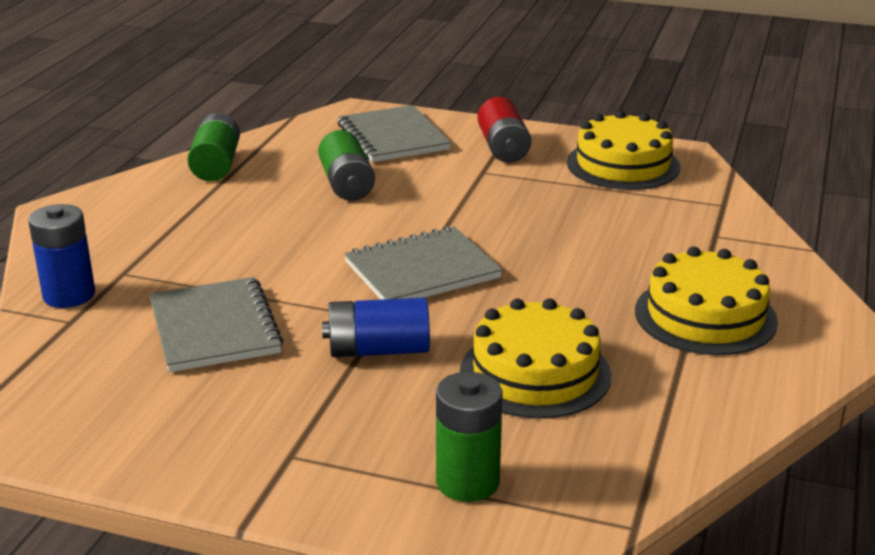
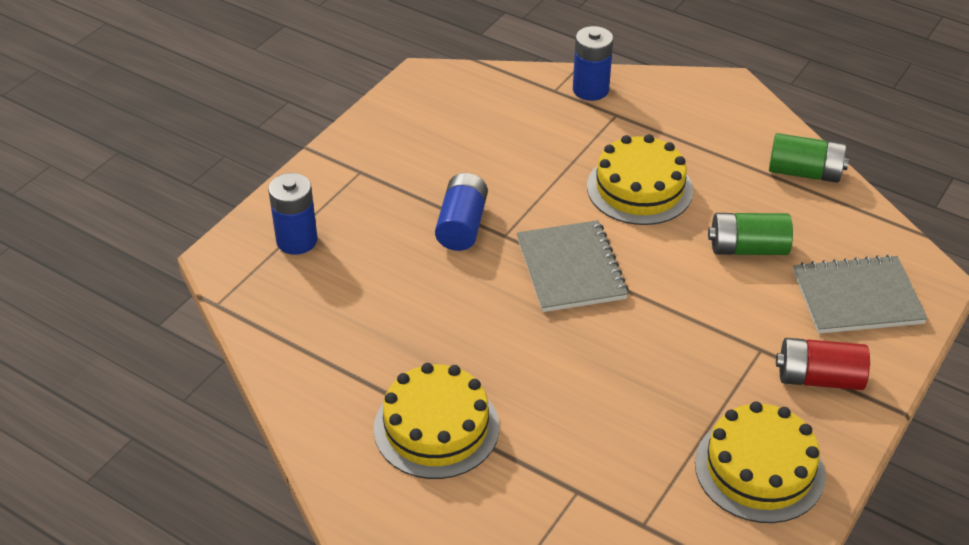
camera: 105 degrees right, 15 degrees up
grey notebook [149,277,283,372] -> none
green battery [436,372,503,502] -> blue battery [268,173,318,255]
yellow cake [460,298,611,419] -> yellow cake moved to [587,134,693,225]

